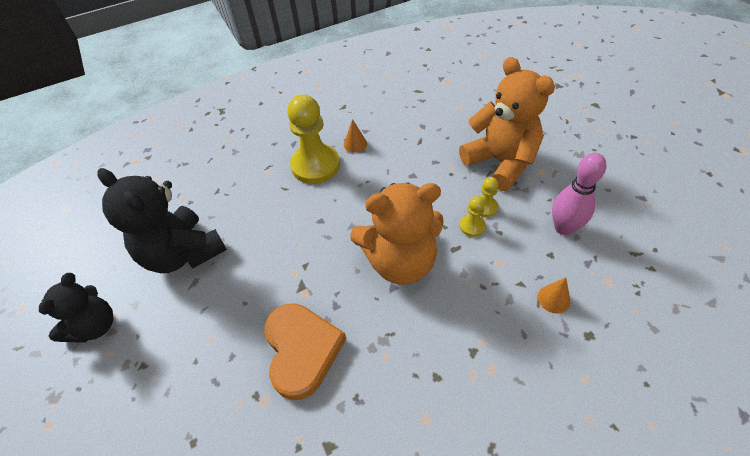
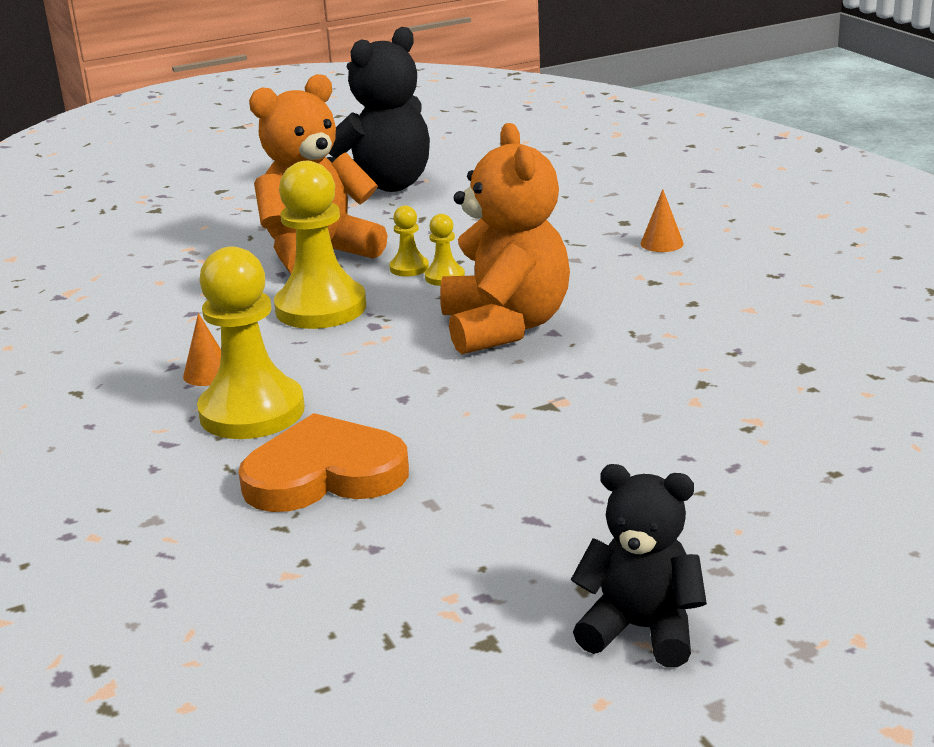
camera: 90 degrees left, 25 degrees down
black teddy bear [97,168,227,273] -> black teddy bear moved to [327,27,430,192]
orange heart [264,303,346,400] -> orange heart moved to [238,413,409,512]
orange cone [538,277,570,313] -> orange cone moved to [640,189,684,252]
pink bowling pin [552,153,607,235] -> none
none -> yellow pawn [274,161,366,329]

